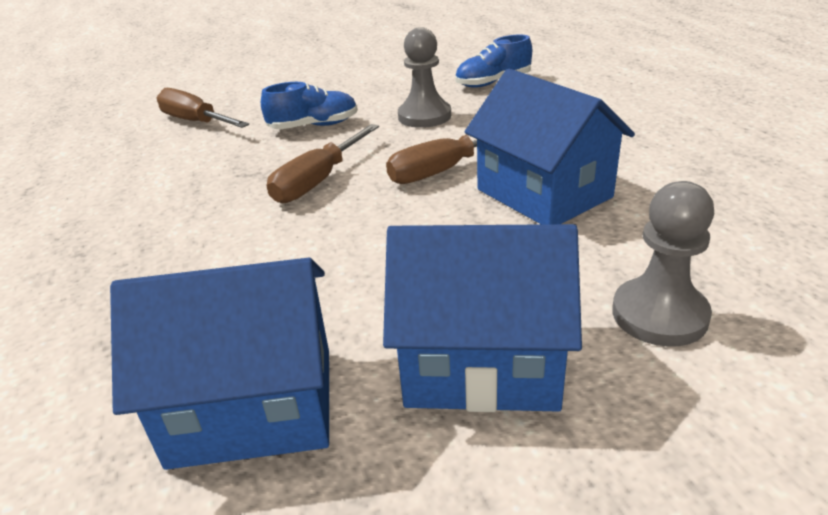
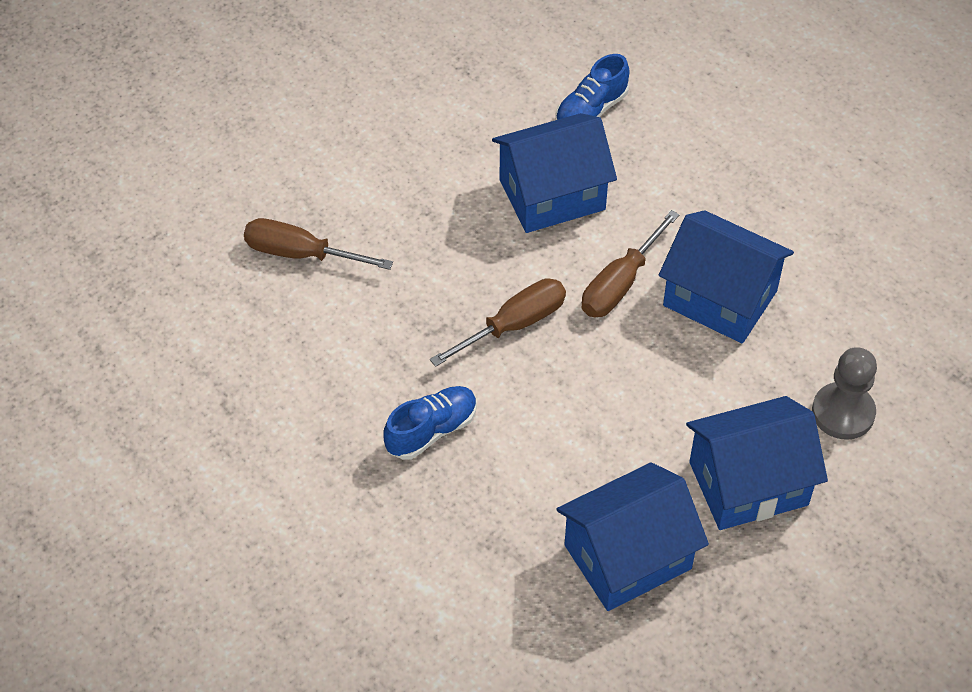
camera: 25 degrees left, 20 degrees up
blue shoe [261,82,358,129] -> blue shoe moved to [384,386,477,460]
brown screwdriver [267,124,379,203] -> brown screwdriver turned 135 degrees counterclockwise [430,278,566,367]
grey pawn [398,27,451,128] -> blue house [492,113,617,233]

